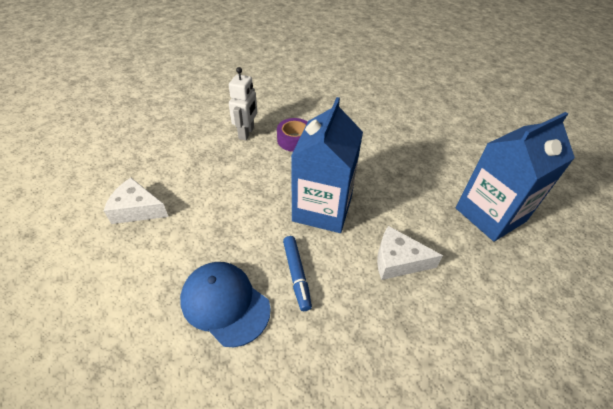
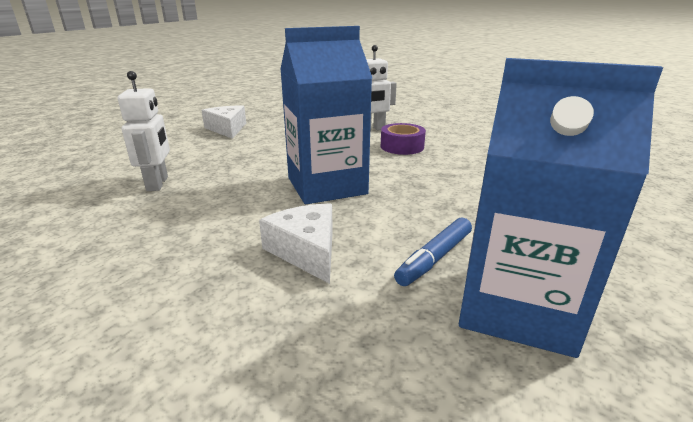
camera: 55 degrees right, 20 degrees down
blue cap [180,262,271,347] -> white robot [118,71,170,191]
blue marker [283,236,312,311] -> blue marker moved to [394,217,472,286]

